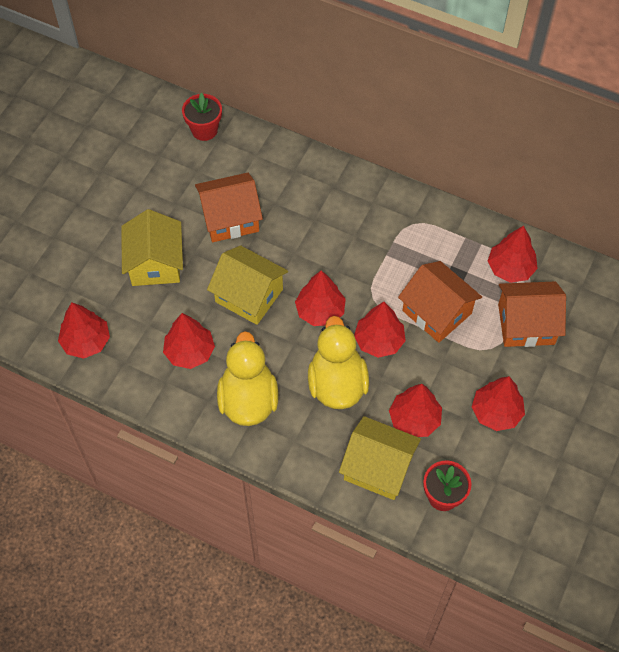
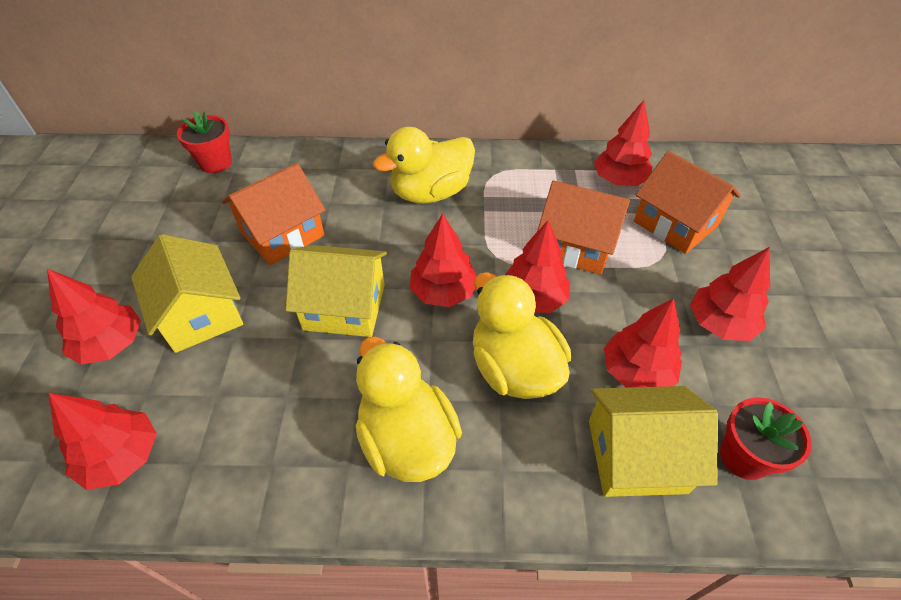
camera: 25 degrees left, 10 degrees down
red tree [163,313,215,369] -> red tree moved to [47,269,141,365]
orange house [498,281,566,347] -> orange house turned 75 degrees clockwise [634,151,741,254]
none -> yellow duck [373,127,475,203]

